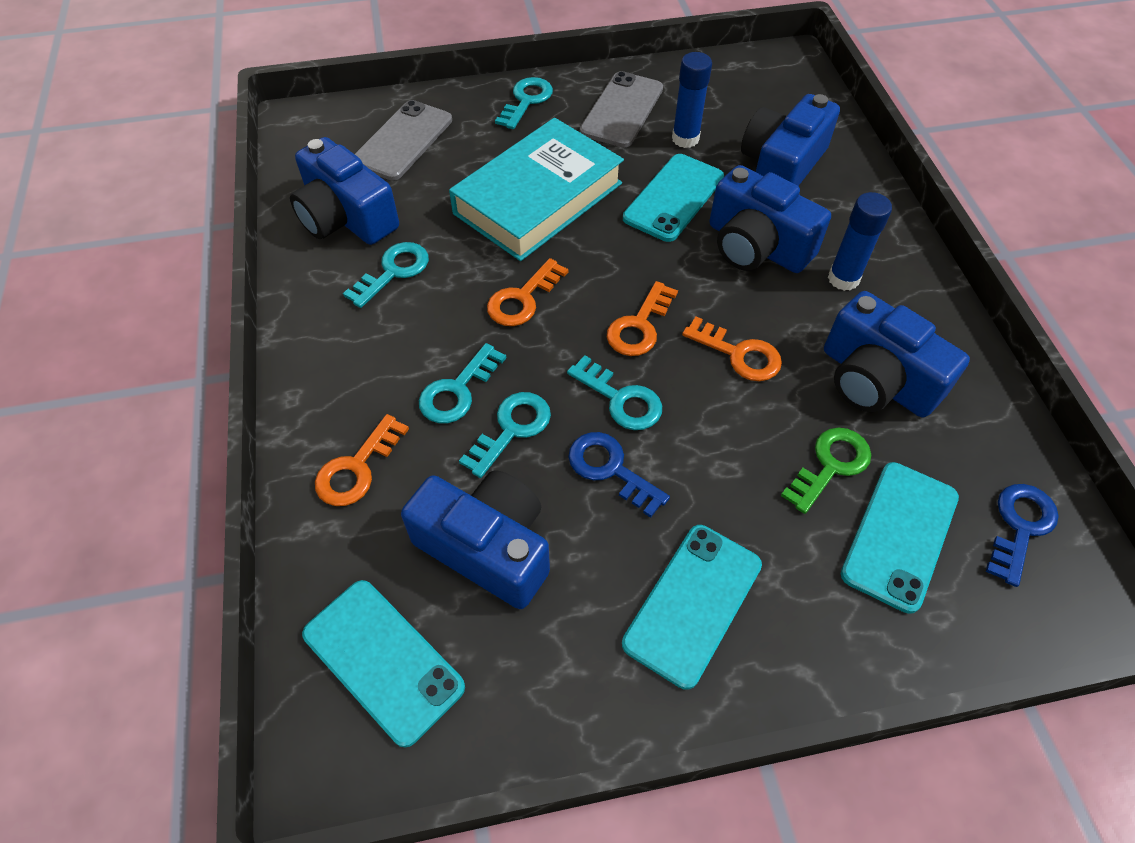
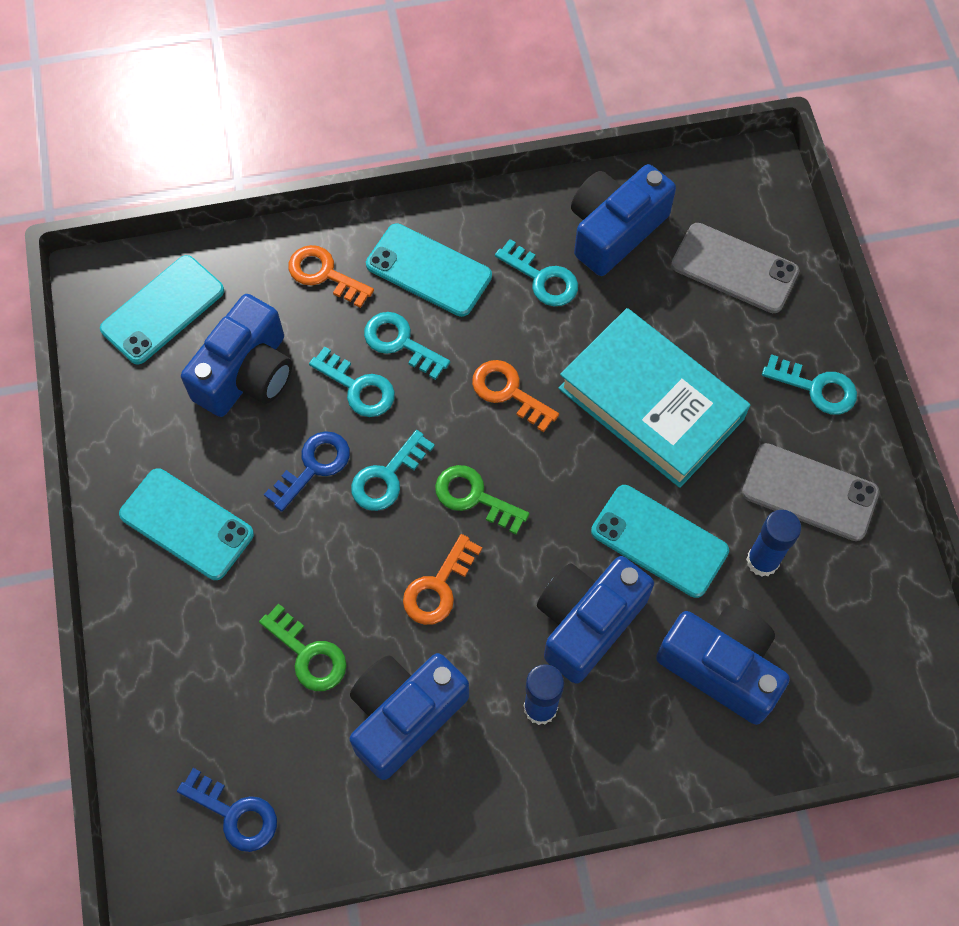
camera: 90 degrees right, 10 degrees up
orange key [607,281,678,356] -> green key [435,465,530,535]
turquoise phone [841,462,959,614] -> turquoise phone moved to [366,223,492,317]

